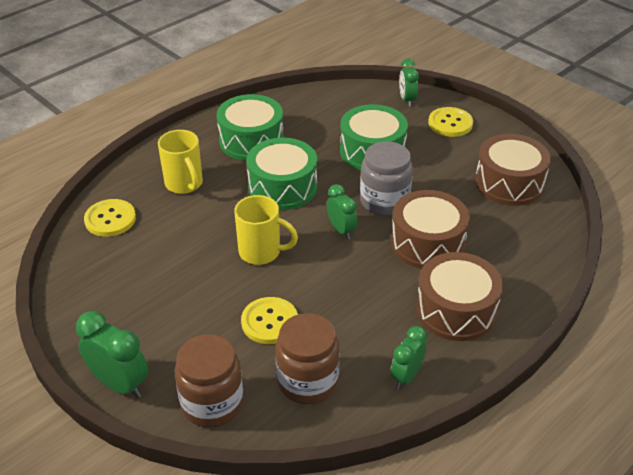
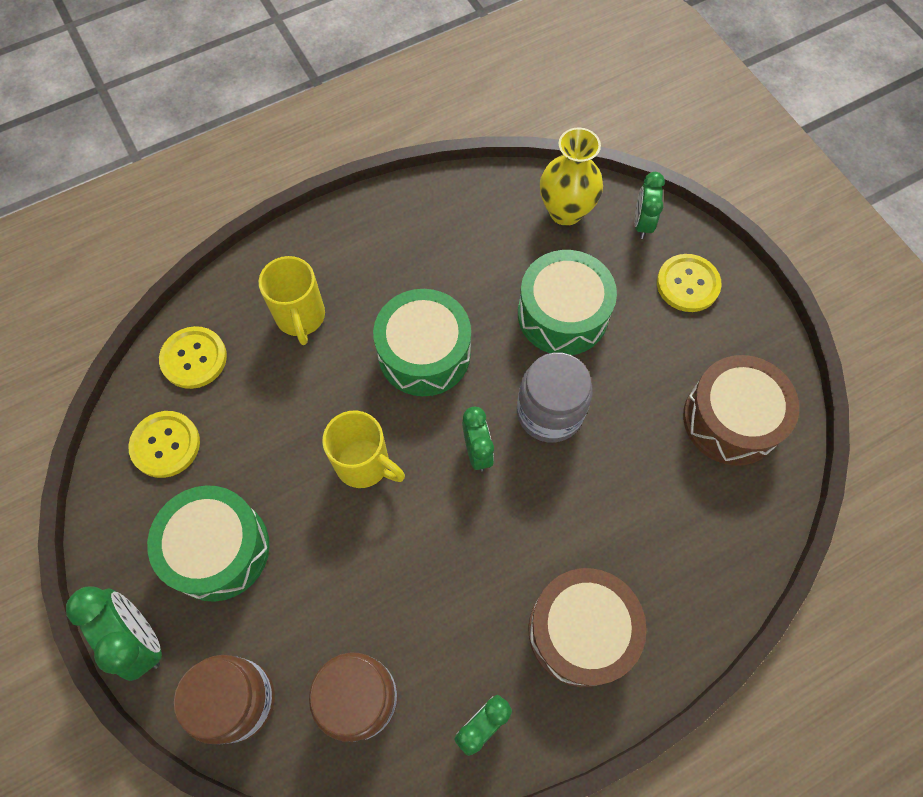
camera: 15 degrees right, 25 degrees up
green drum [217,94,284,161] -> green drum moved to [147,485,270,602]
yellow button [241,297,298,344] -> yellow button moved to [128,411,200,478]
brown drum [391,190,470,269] -> none
none -> yellow vase [540,128,603,226]

